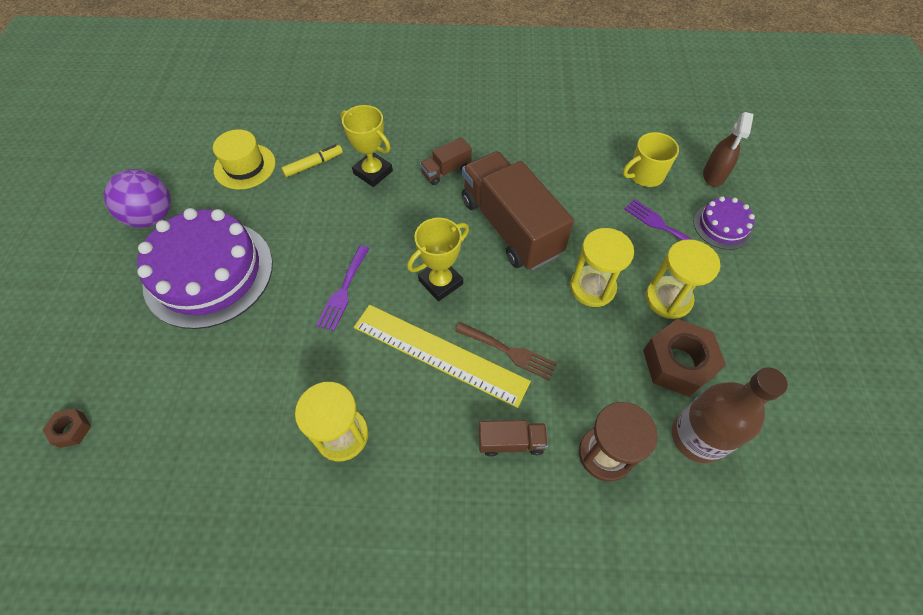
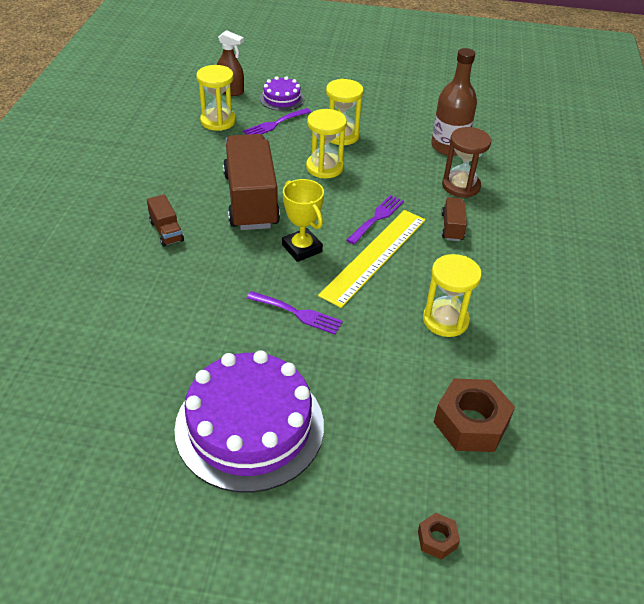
camera: 85 degrees left, 15 degrees down
purple ball [104,169,171,228] -> none
yellow hat [213,129,276,190] -> none
yellow marker [281,145,343,177] -> none
yellow trophy [340,105,393,187] -> none
brown fork [455,322,557,380] -> purple fork [347,195,404,244]
brown truck [462,151,574,270] -> brown truck turned 105 degrees clockwise [223,134,280,230]
yellow mug [623,132,679,187] -> yellow hourglass [196,65,236,131]
brown nut [643,319,726,397] -> brown nut moved to [434,378,515,452]

